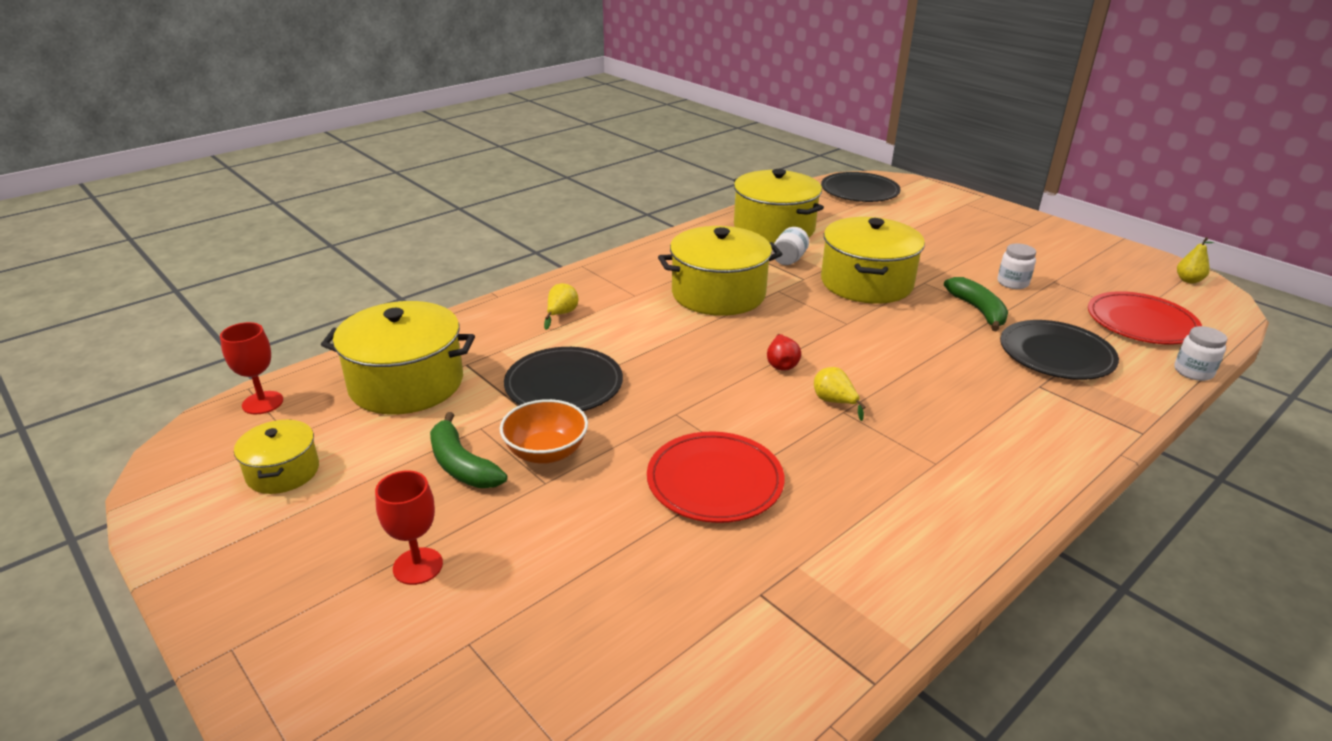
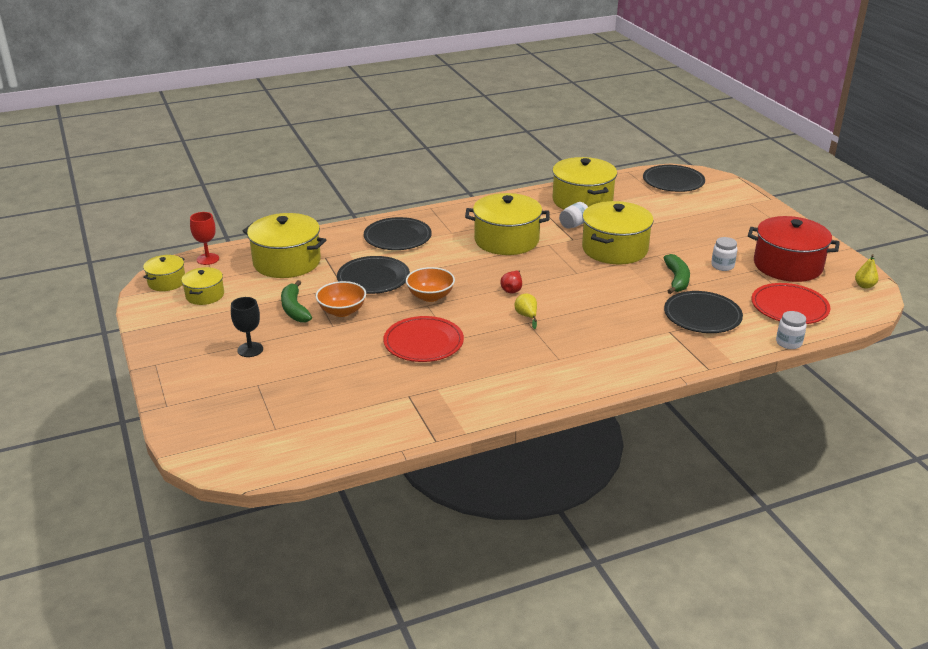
camera: 20 degrees right, 0 degrees up
red goblet [375,470,443,585] -> black goblet [231,297,263,357]
yellow pear [544,283,579,330] -> black plate [364,217,432,250]
none -> yellow pot [143,255,185,291]
none -> orange bowl [406,267,455,302]
none -> red pot [748,216,840,282]

